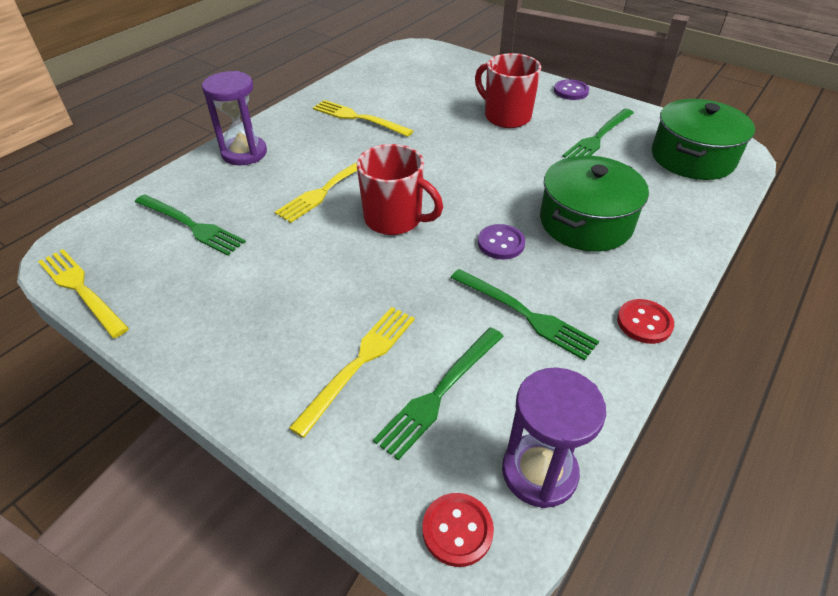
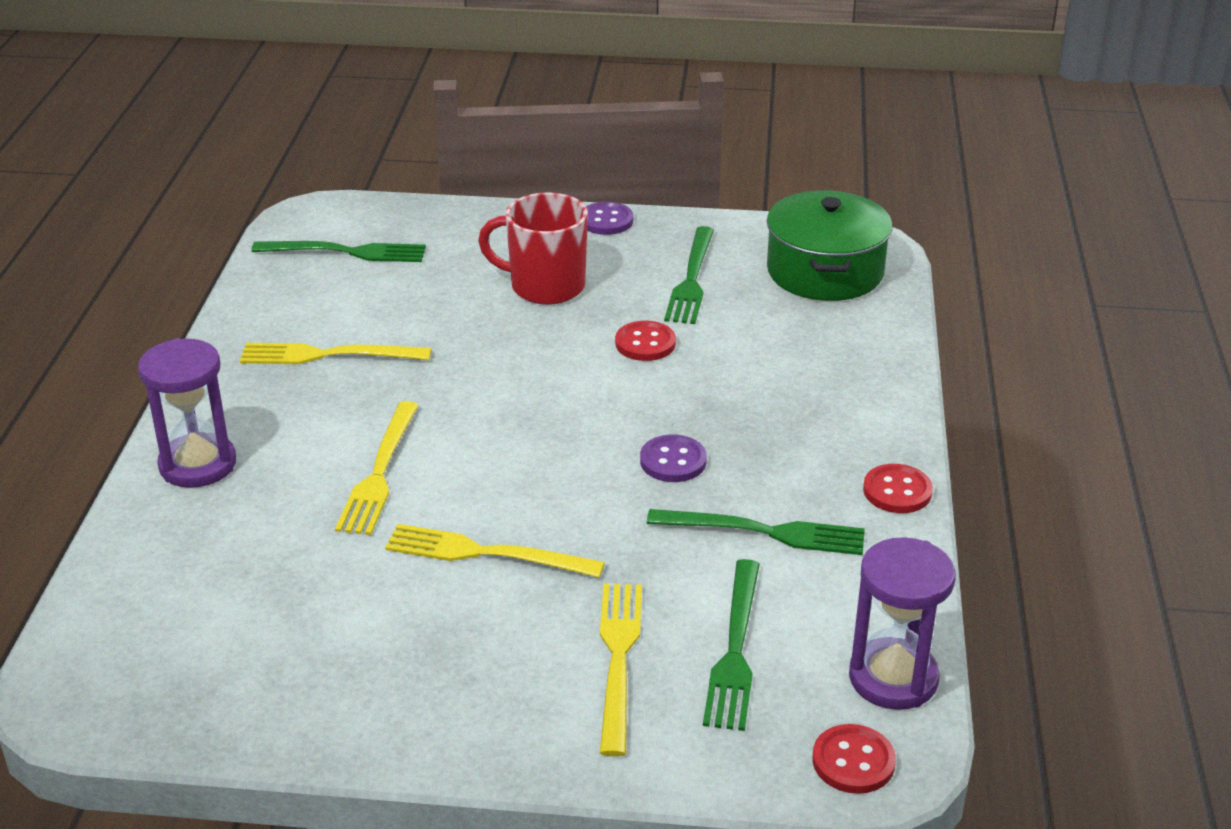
camera: 30 degrees left, 10 degrees down
yellow fork [38,249,129,338] -> yellow fork moved to [385,524,605,578]
green fork [135,194,246,256] -> green fork moved to [251,241,426,262]
red mug [357,144,443,235] -> none
green pot [540,156,649,252] -> none
none -> red button [615,321,676,361]

